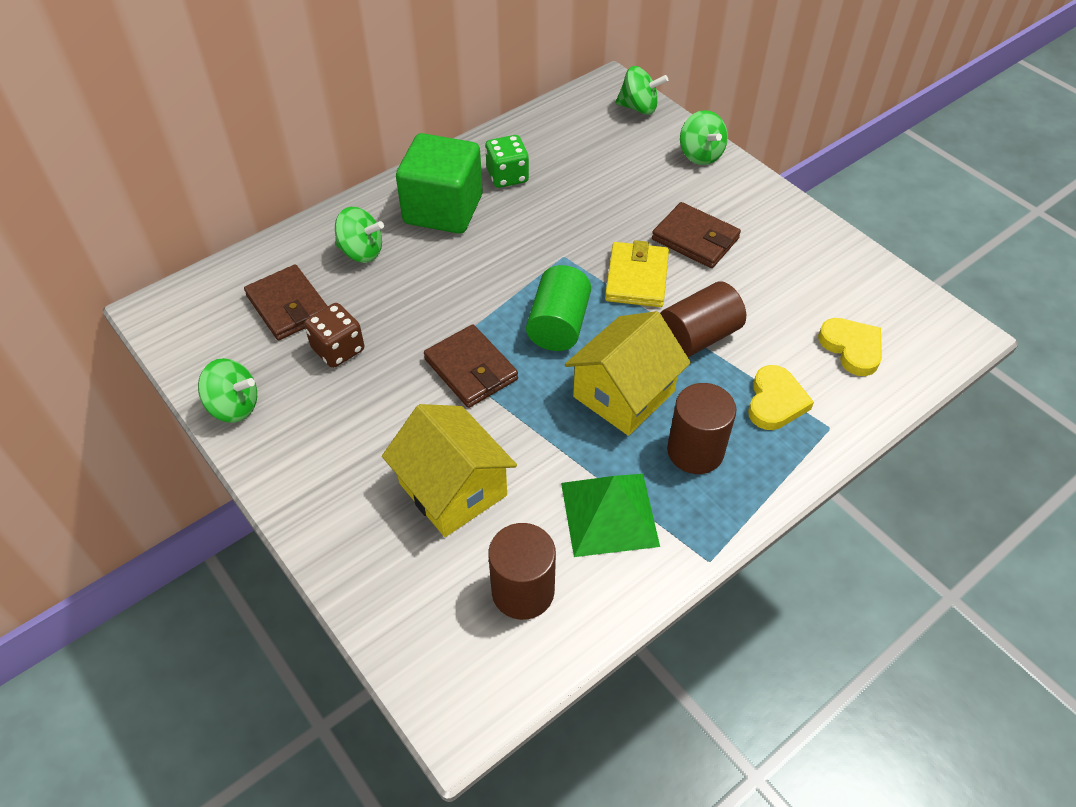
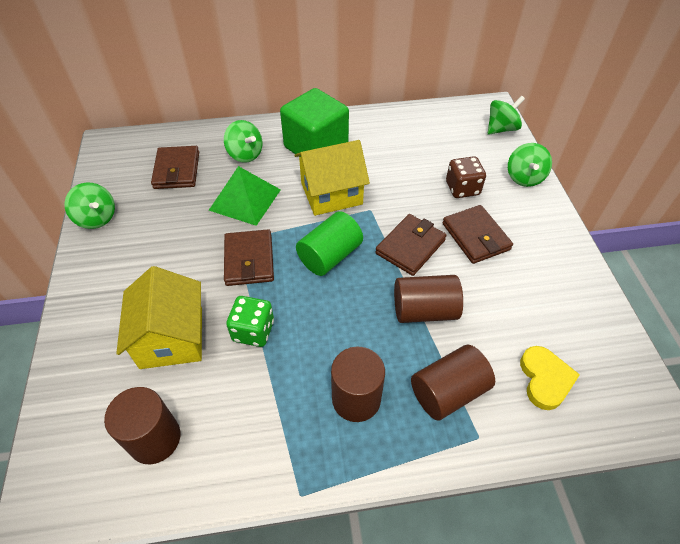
camera: 30 degrees right, 0 degrees up
brown dice [304,303,364,368] -> brown dice moved to [446,156,486,198]
green dice [485,135,529,188] -> green dice moved to [226,296,274,347]
green pyramid [561,474,660,557] -> green pyramid moved to [209,166,281,226]
yellow house [565,311,691,436] -> yellow house moved to [294,140,370,216]
yellow wallet [605,240,669,307] -> brown wallet [375,214,447,276]
green spinning top [615,66,668,115] -> green spinning top turned 75 degrees counterclockwise [488,96,525,135]
yellow heart [748,365,814,430] -> brown cylinder [411,345,495,420]

